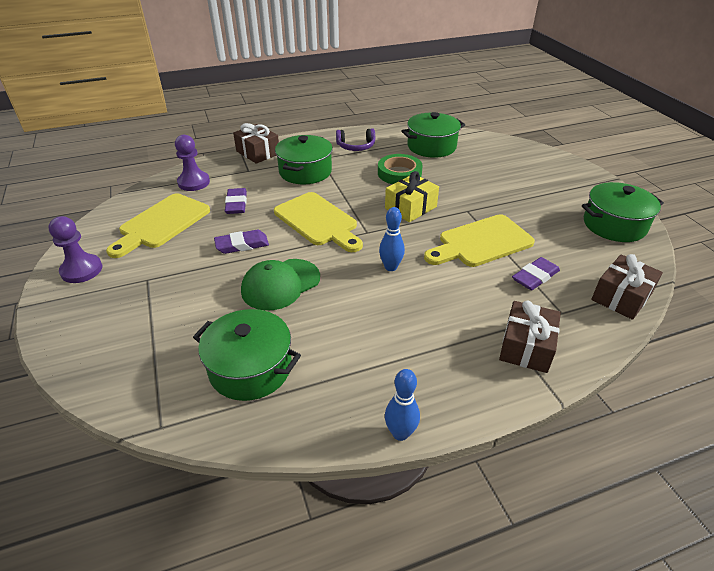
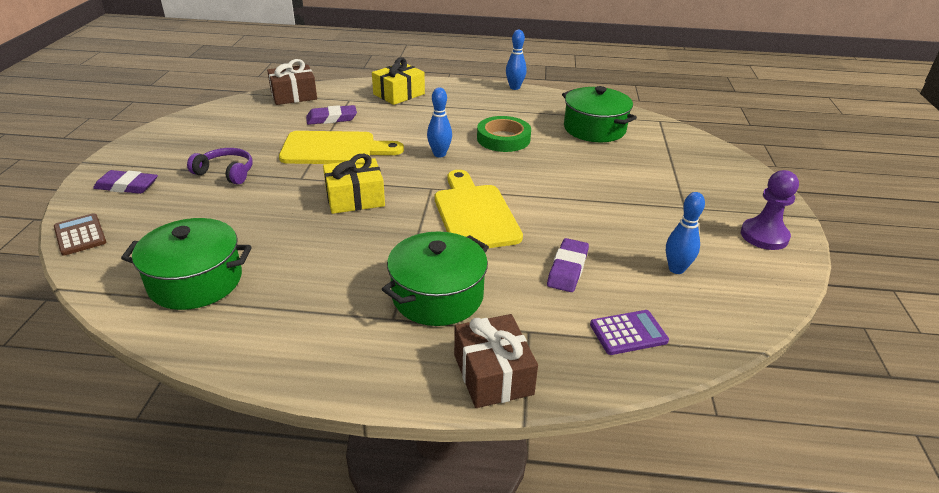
camera: 155 degrees left, 5 degrees down
yellow cutting board [106,193,210,258] -> blue bowling pin [666,192,705,274]
purple pawn [175,135,210,191] -> purple calculator [590,310,669,355]
purple eraser [214,230,269,254] -> purple eraser moved to [93,170,158,194]
green cap [241,259,320,311] -> none
purple headphones [336,128,375,151] -> purple headphones moved to [187,148,253,185]
green tape [378,154,423,184] -> green tape moved to [477,116,531,152]
brown gift [499,301,561,373] -> yellow gift [372,57,425,105]
green pot [582,182,664,242] -> none
none -> brown calculator [54,213,106,256]

